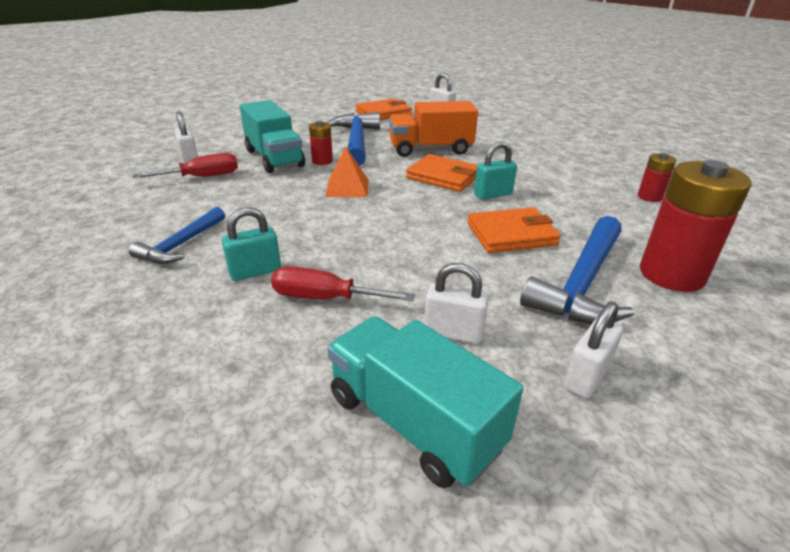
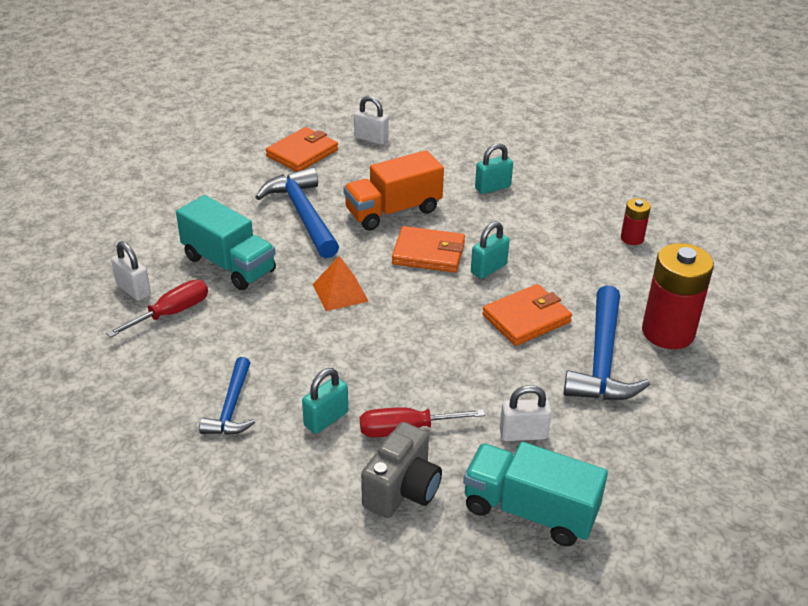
camera: 20 degrees left, 5 degrees up
red battery [309,121,333,165] -> none
white padlock [564,301,623,399] -> none
none -> grey camera [361,422,442,518]
none -> turquoise padlock [475,143,513,194]

